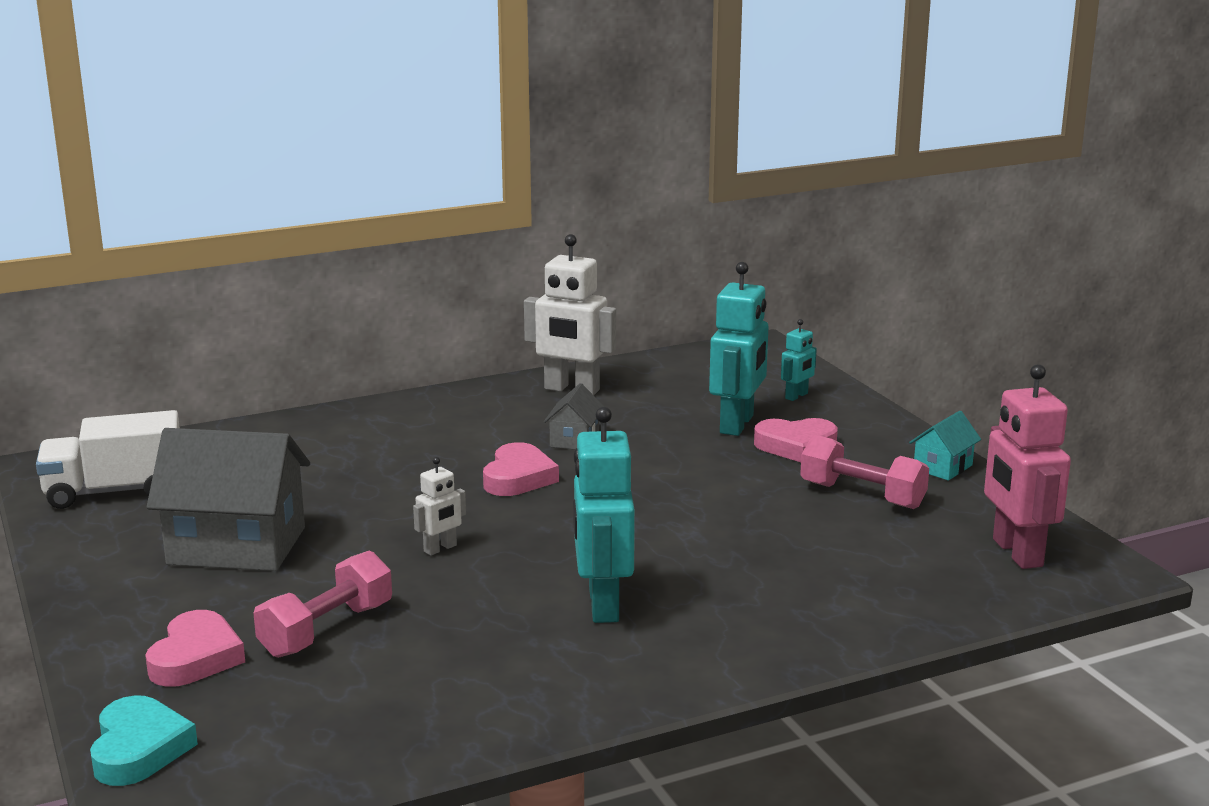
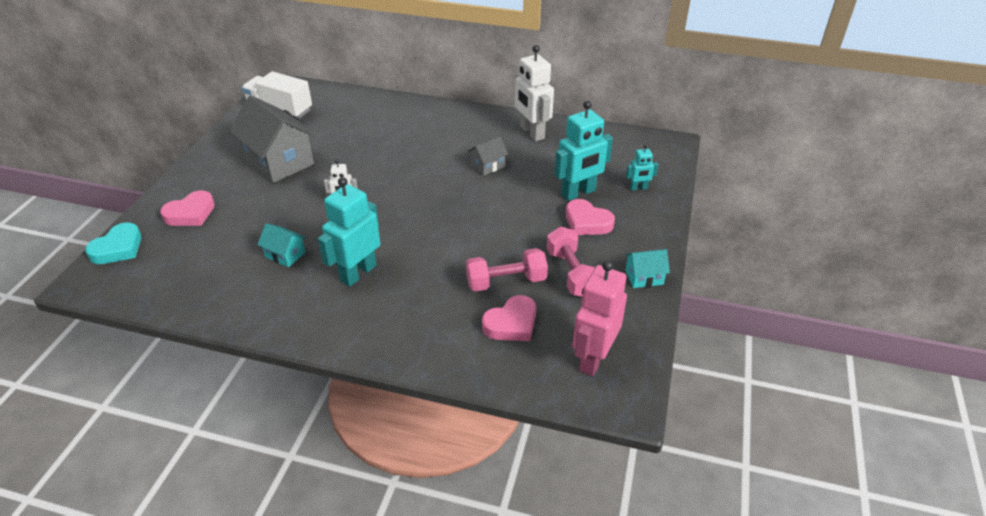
camera: 40 degrees right, 20 degrees up
pink dumbbell [253,551,392,658] -> pink dumbbell moved to [466,248,548,292]
pink heart [483,442,559,496] -> pink heart moved to [482,295,536,341]
none -> turquoise house [257,223,306,267]

